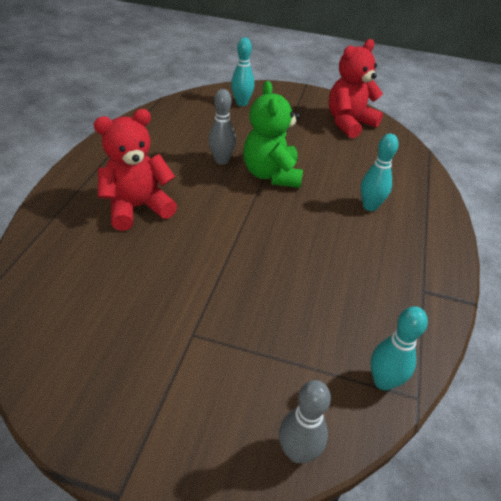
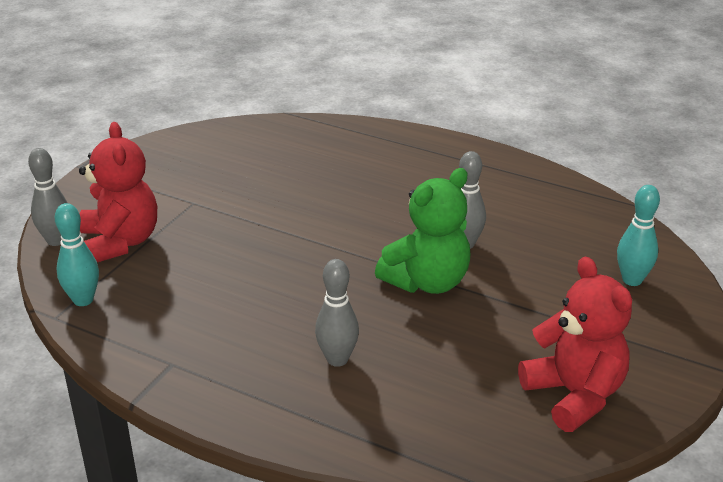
camera: 105 degrees right, 10 degrees down
red teddy bear [94,109,177,231] -> red teddy bear moved to [79,122,157,262]
green teddy bear [243,81,303,188] -> green teddy bear turned 135 degrees clockwise [375,168,470,294]
turquoise bowling pin [361,134,399,211] -> grey bowling pin [315,259,359,367]

